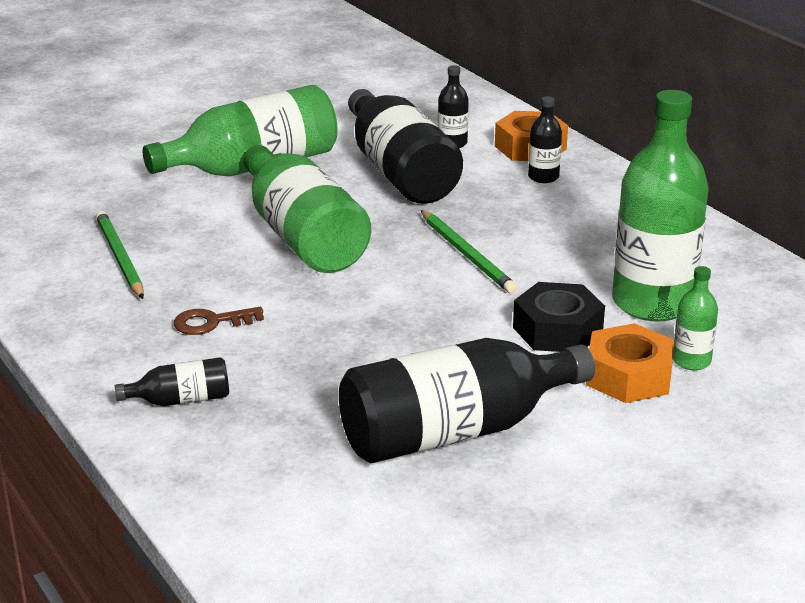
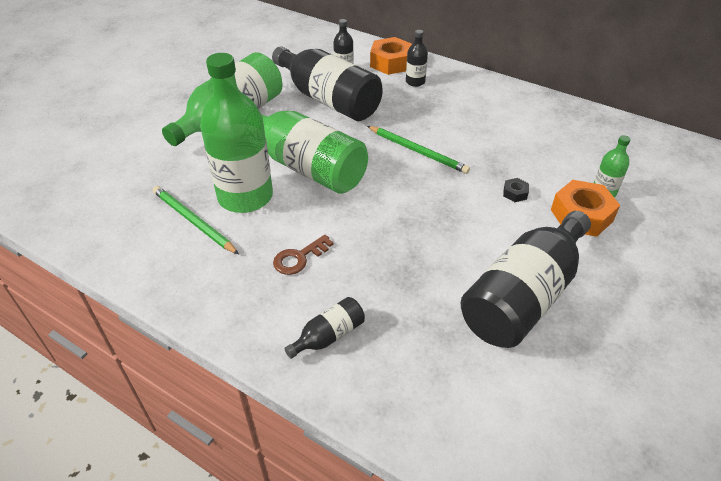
camera: 25 degrees left, 15 degrees up
black nut [513,282,605,352] -> black nut [503,178,529,202], size x0.46
green bottle [612,90,709,322] -> green bottle moved to [200,53,273,213]

